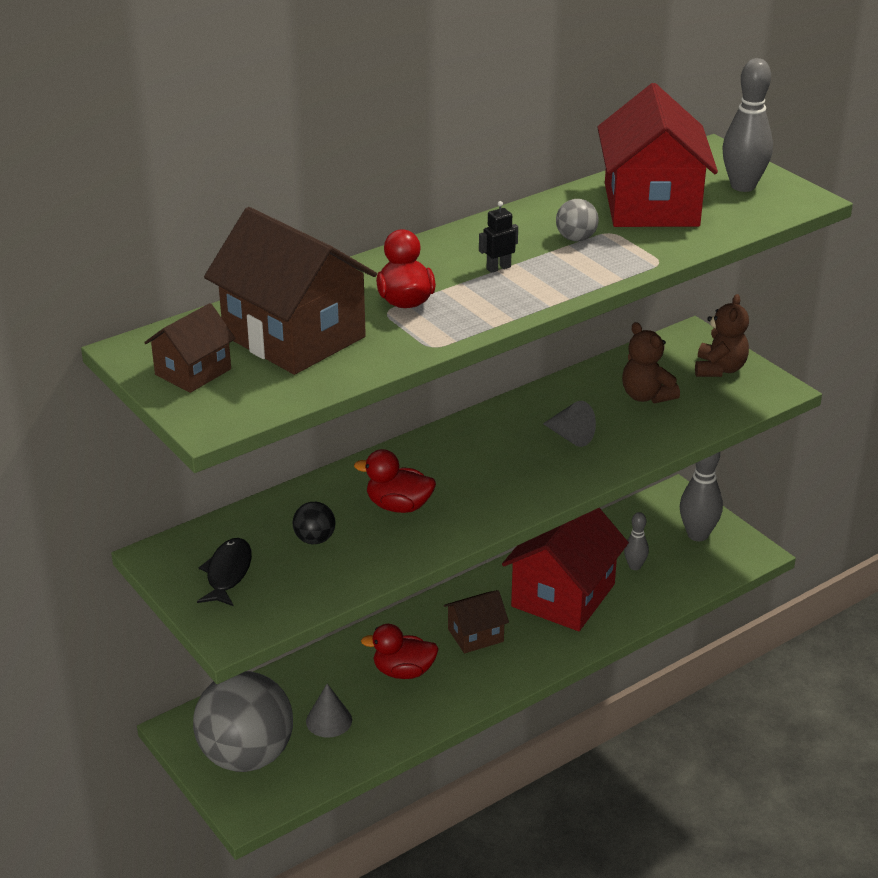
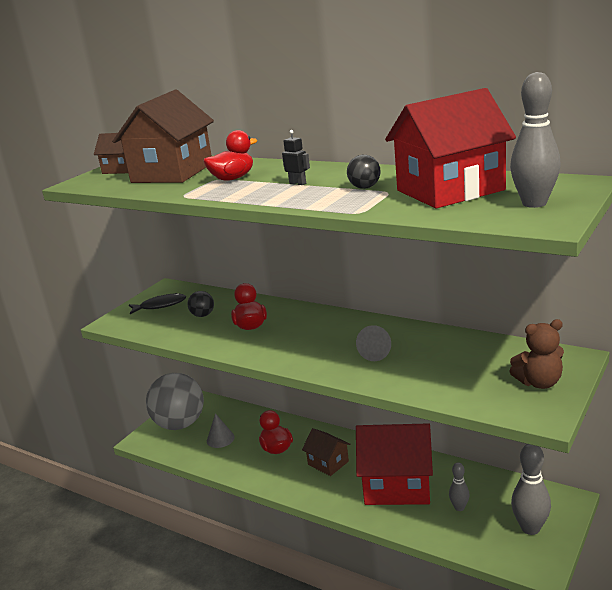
camera: 70 degrees right, 10 degrees down
grey ball [556,199,599,242] -> black ball [347,155,381,189]
brown teddy bear [622,322,680,403] -> none

